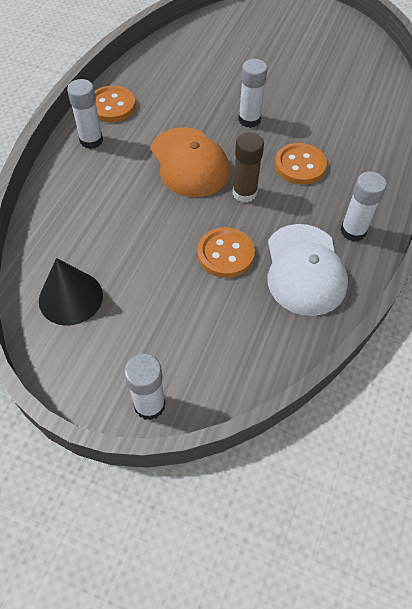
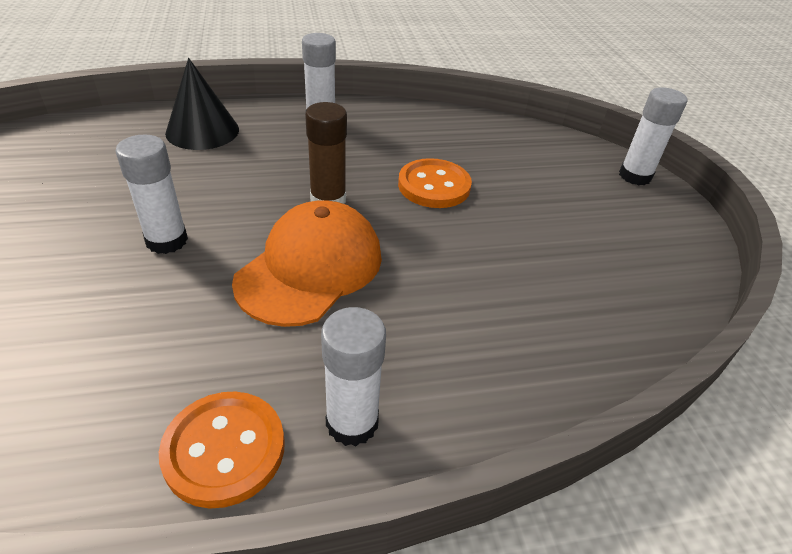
camera: 125 degrees left, 15 degrees down
black cone [39,258,103,326] -> black cone moved to [165,58,239,150]
white cap [268,224,348,316] -> none
orange button [275,143,327,185] -> none

